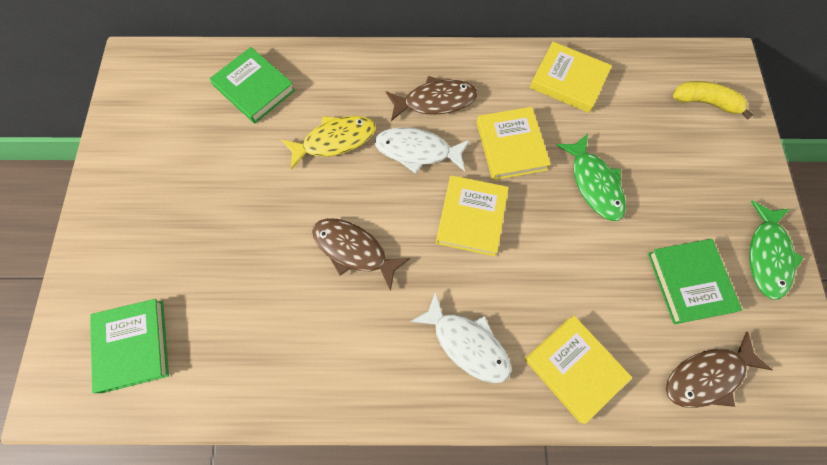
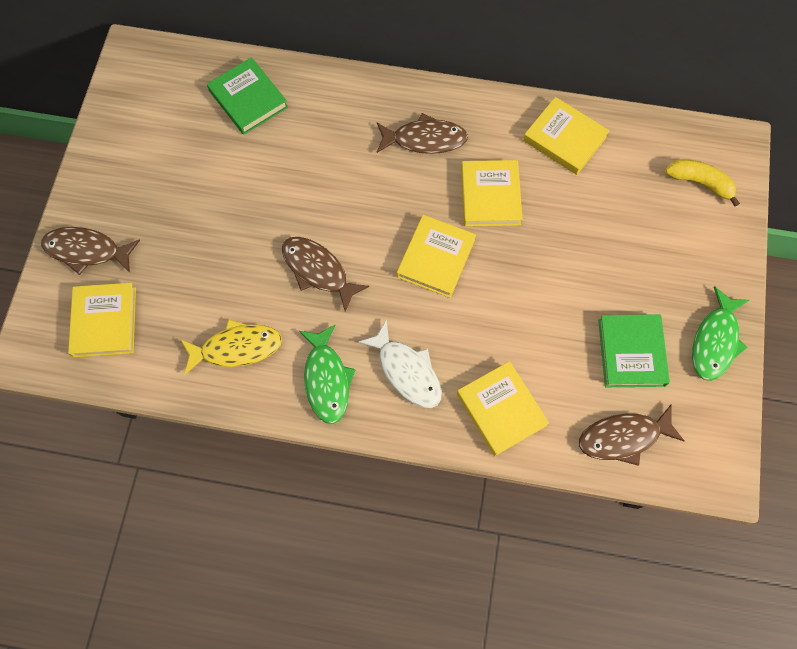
camera: 10 degrees right, 0 degrees up
green book [90,299,169,393] -> yellow book [68,283,136,357]
yellow fish [282,116,376,170] -> yellow fish moved to [180,319,282,375]
white fish [374,127,470,174] -> none
green fish [556,134,626,221] -> green fish moved to [299,324,356,424]
none -> brown fish [41,227,140,275]

